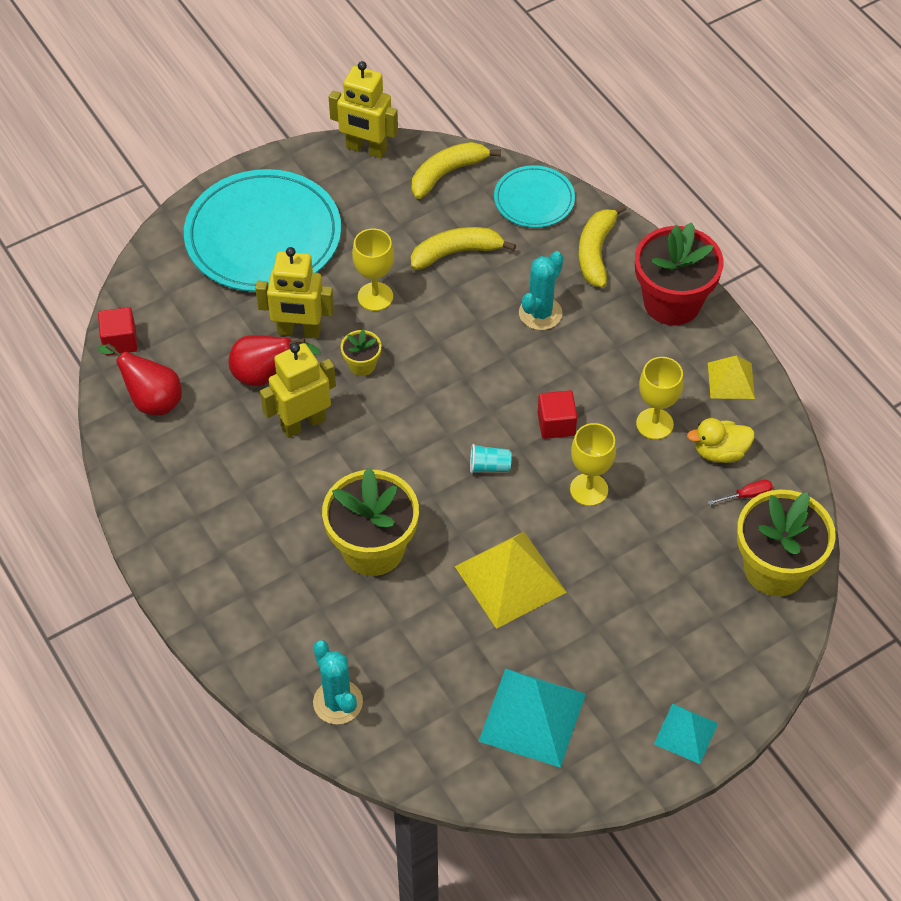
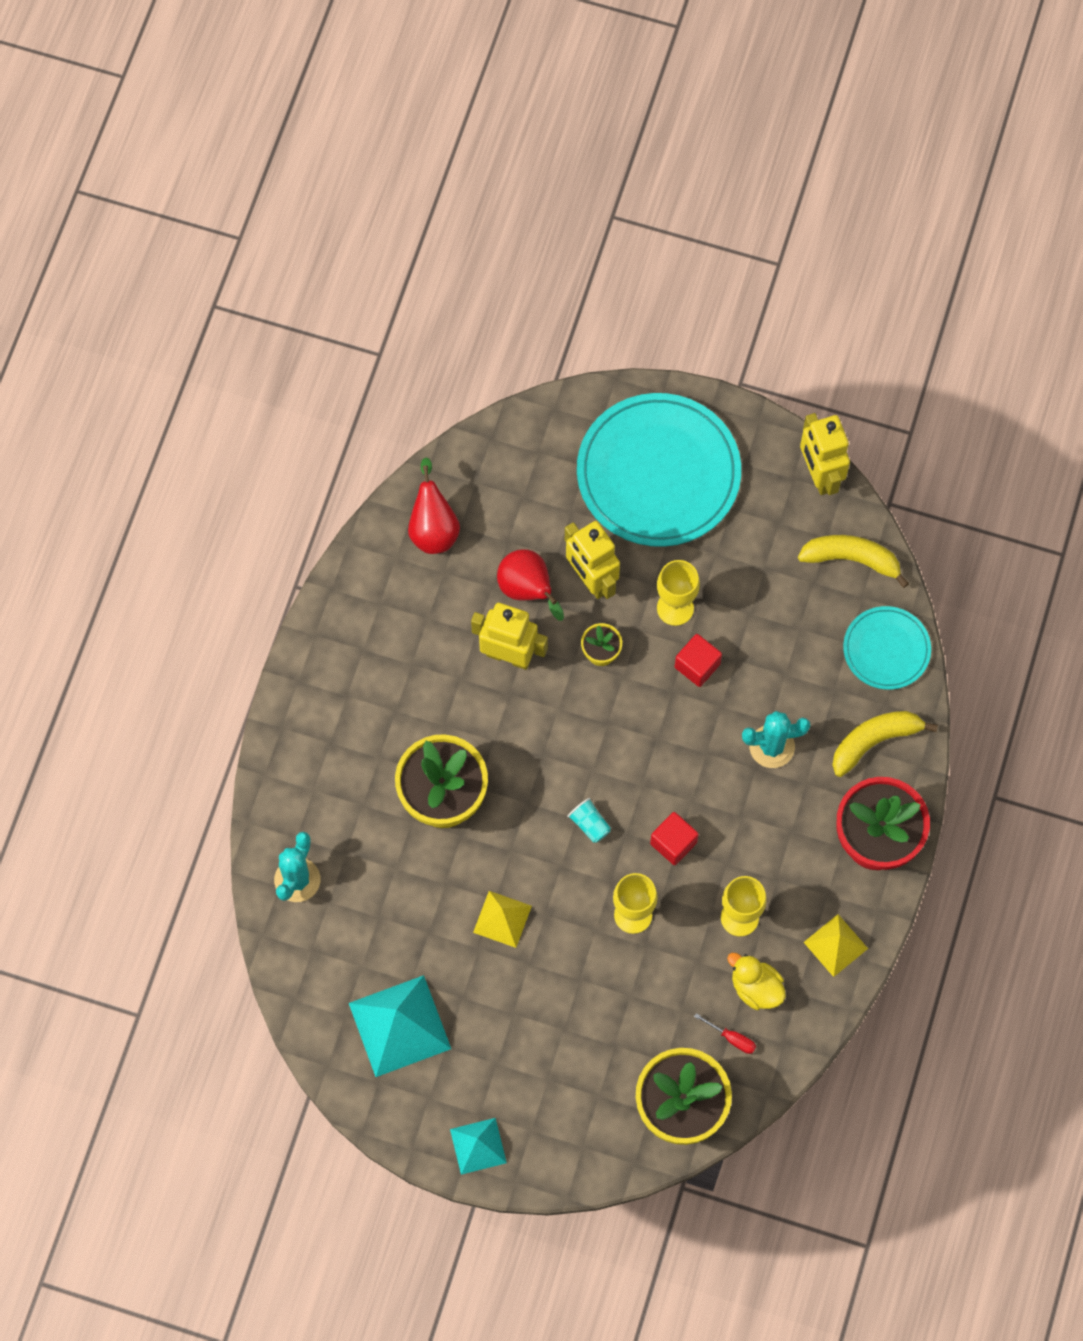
camera: 50 degrees right, 15 degrees up
red cube [98,307,138,355] -> red cube moved to [675,634,722,687]
yellow banana [411,227,516,270] -> none
yellow pyramid [455,532,567,629] -> yellow pyramid [473,891,532,948], size x0.58

